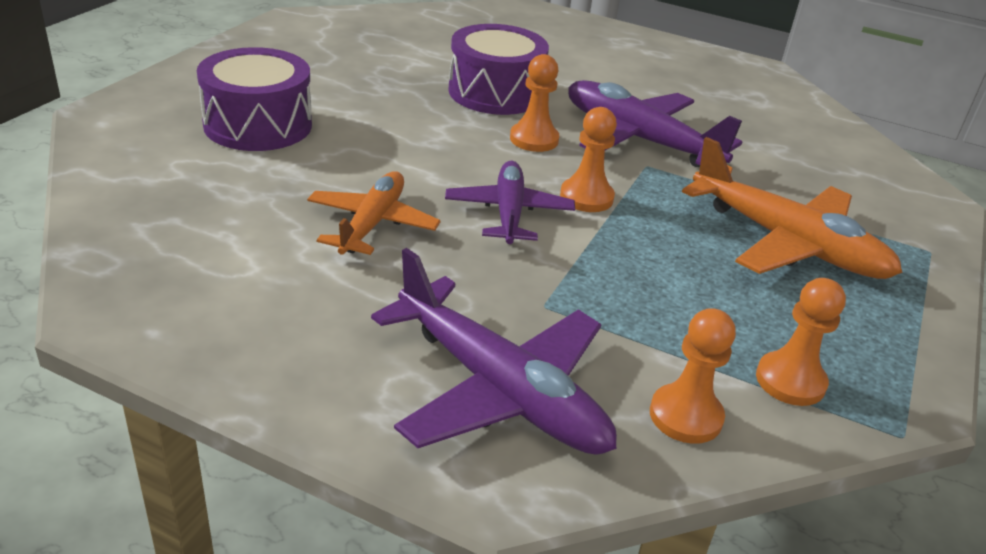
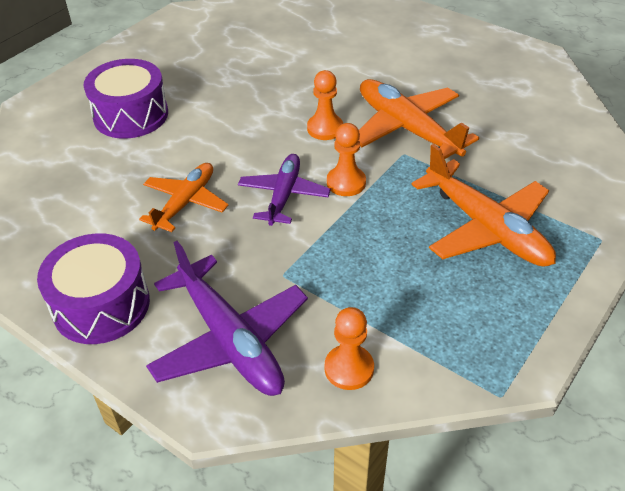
camera: 15 degrees right, 10 degrees up
purple drum [448,24,549,115] -> purple drum moved to [37,233,150,344]
purple plane [568,80,742,167] -> orange plane [359,79,479,159]
orange pawn [756,278,846,406] -> none

